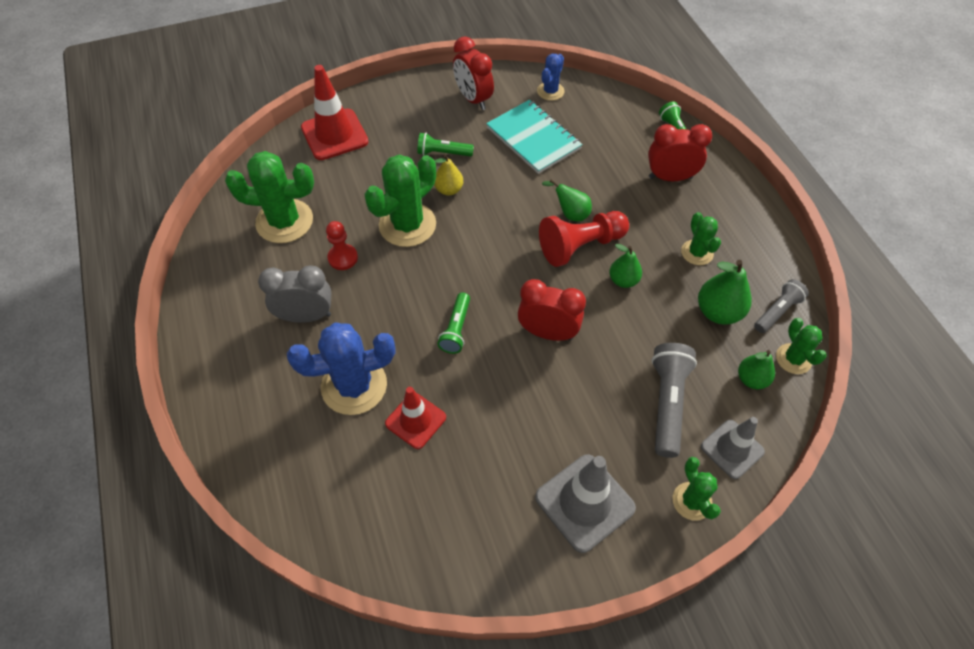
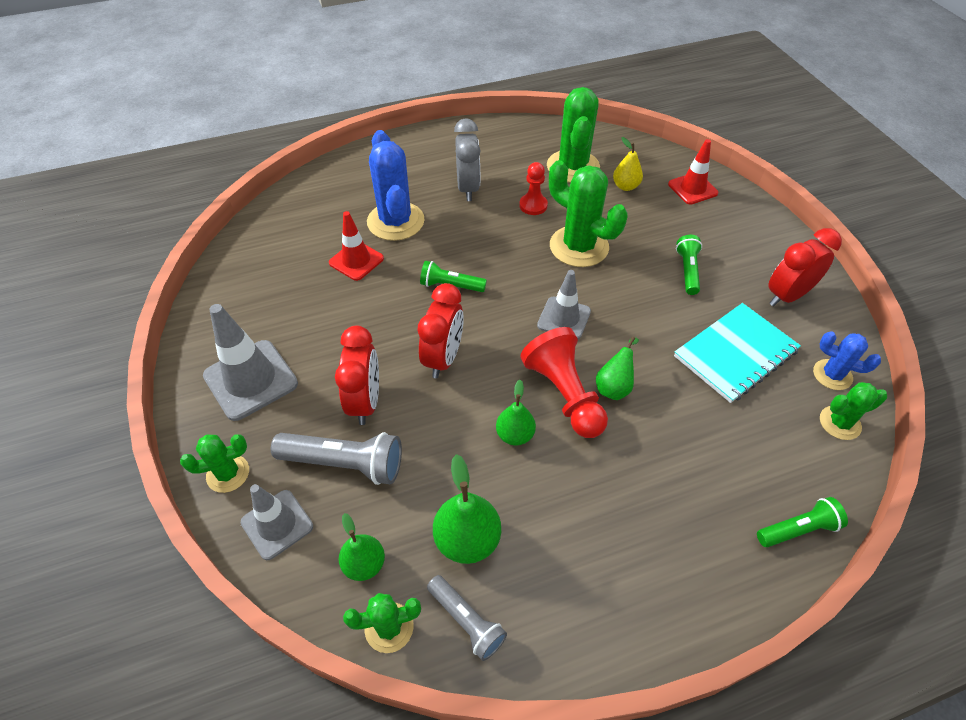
camera: 90 degrees right, 5 degrees down
red traffic cone [301,65,369,160] -> red traffic cone [668,139,718,205], size x0.65
yellow pear [434,154,463,196] -> yellow pear moved to [613,137,643,191]
red clock [648,124,712,181] -> red clock moved to [335,326,379,425]
green cactus [681,212,721,265] -> green cactus moved to [820,382,887,440]
none -> grey traffic cone [537,270,591,339]

